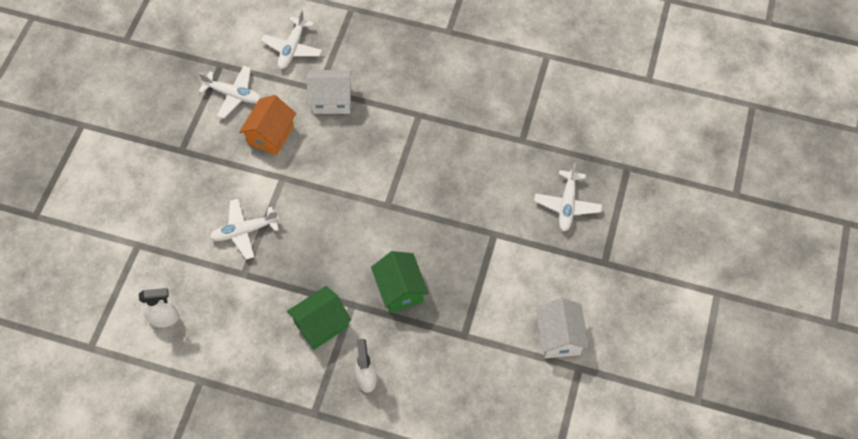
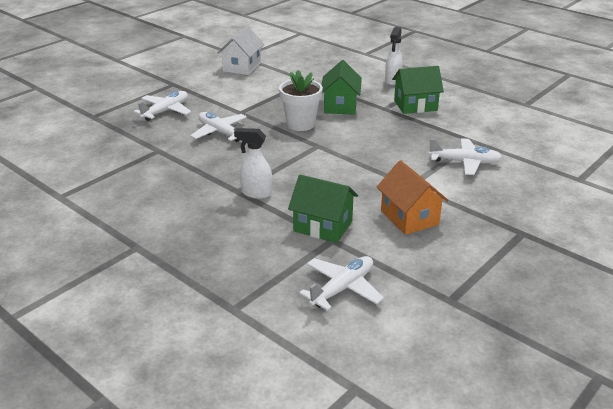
camera: 155 degrees left, 30 degrees down
white spray bottle [139,288,179,328] -> white spray bottle moved to [234,128,272,199]
white plane [199,66,261,119] -> white plane moved to [190,112,247,142]
orange house [239,95,296,156] -> orange house turned 75 degrees counterclockwise [377,160,449,235]
white house [307,70,352,114] -> green house [288,175,358,243]
none -> white flower pot [279,70,323,131]

